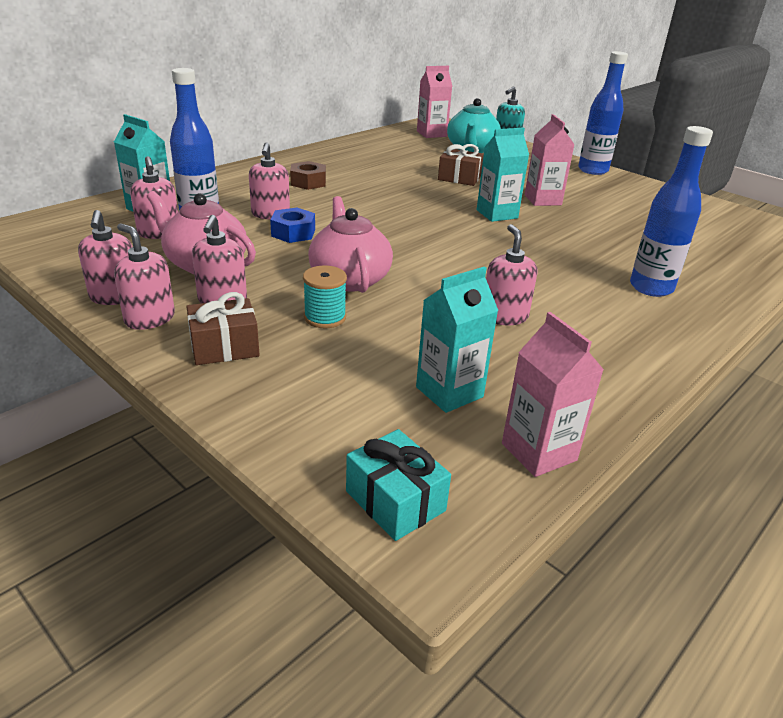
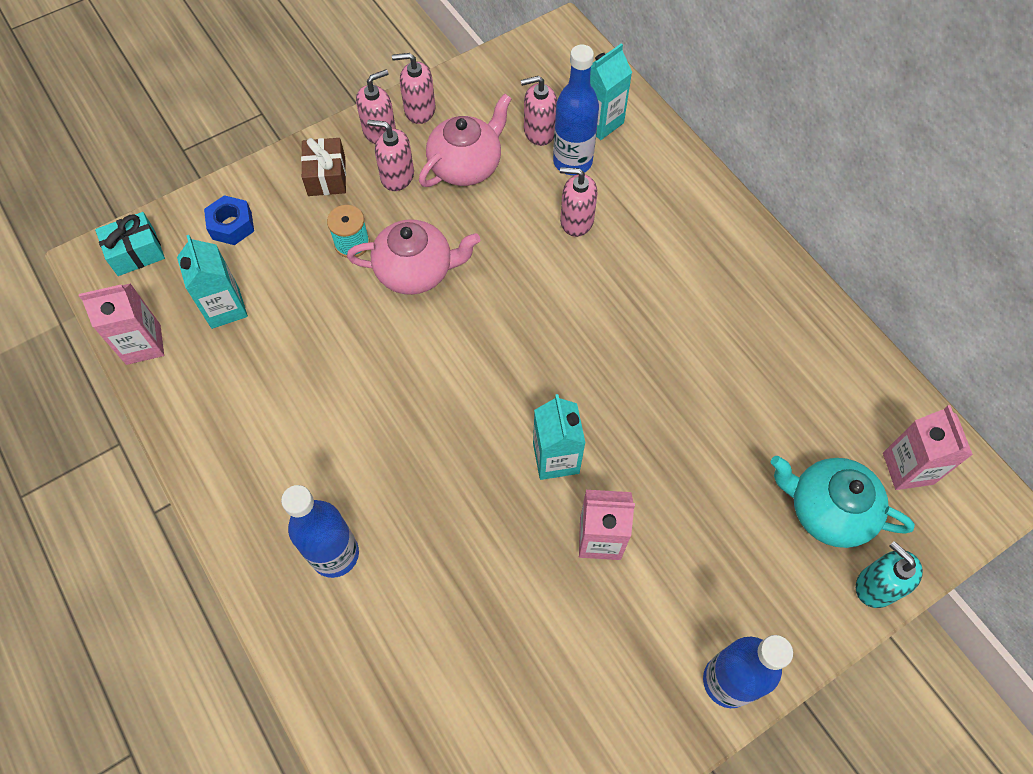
camera: 105 degrees right, 30 degrees up
blue nut [270,207,315,243] -> blue nut moved to [204,195,254,245]
brown nut [290,161,326,190] -> none
brown gift [438,144,484,186] -> none
pink soap dispenser [486,224,538,325] -> none

